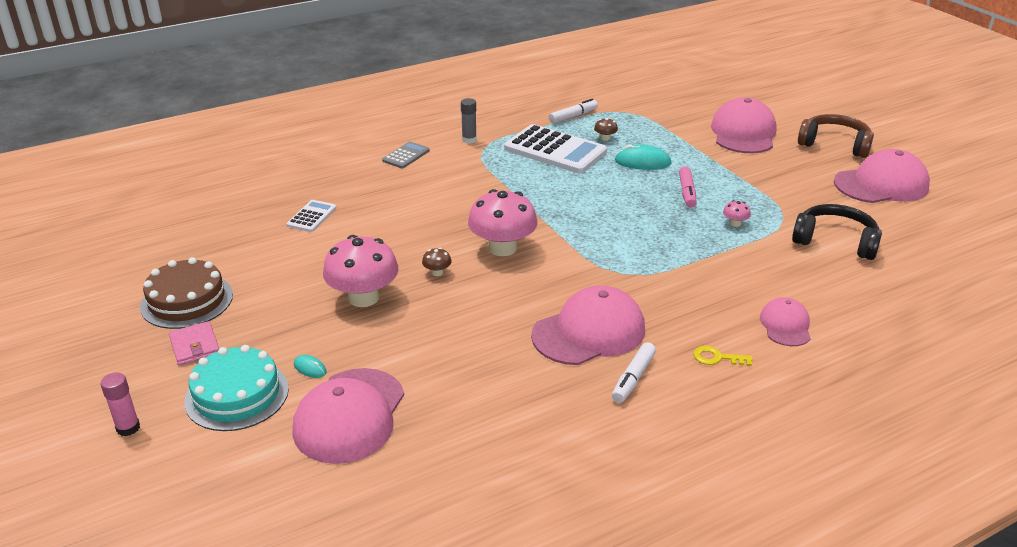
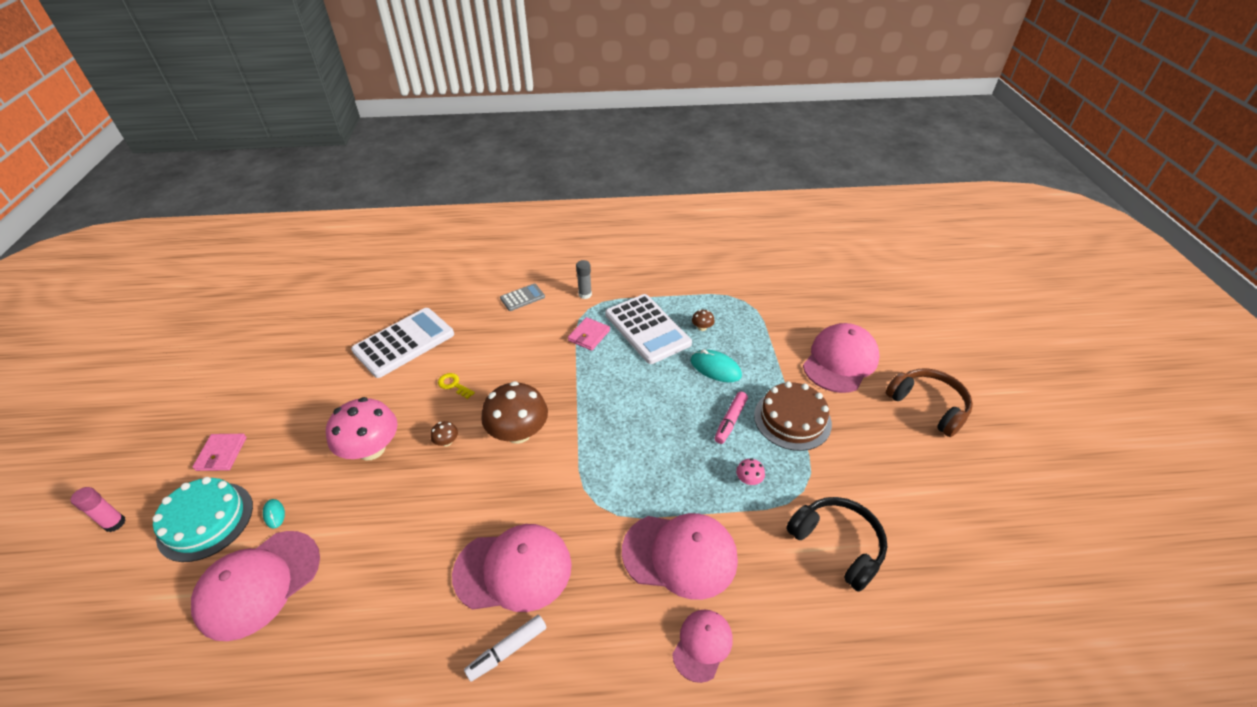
camera: 25 degrees right, 10 degrees up
brown cake [140,257,233,329] -> brown cake moved to [754,381,832,451]
white calculator [286,200,336,232] -> white calculator [351,308,454,378], size x2.04
pink mushroom [468,189,538,256] -> brown mushroom [481,381,548,444]
white marker [549,99,598,124] -> none
yellow key [693,346,753,366] -> yellow key moved to [438,373,475,399]
pink cap [834,149,930,203] -> pink cap moved to [622,513,738,600]
none -> pink wallet [568,317,610,351]

